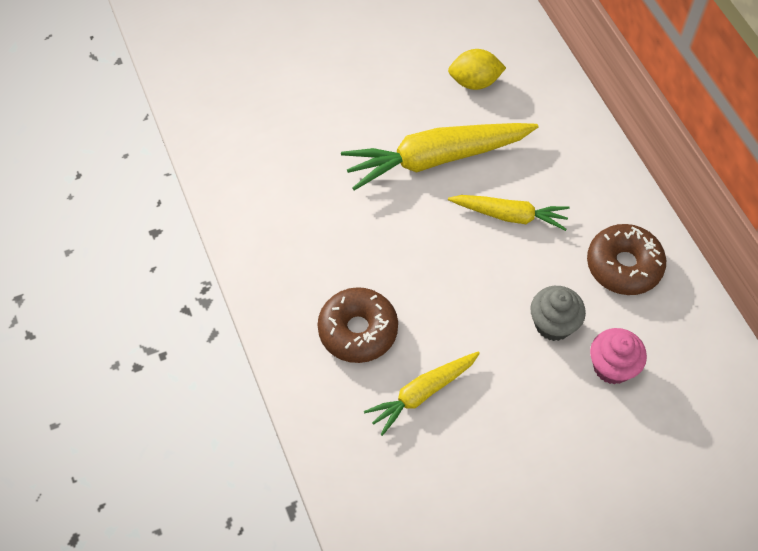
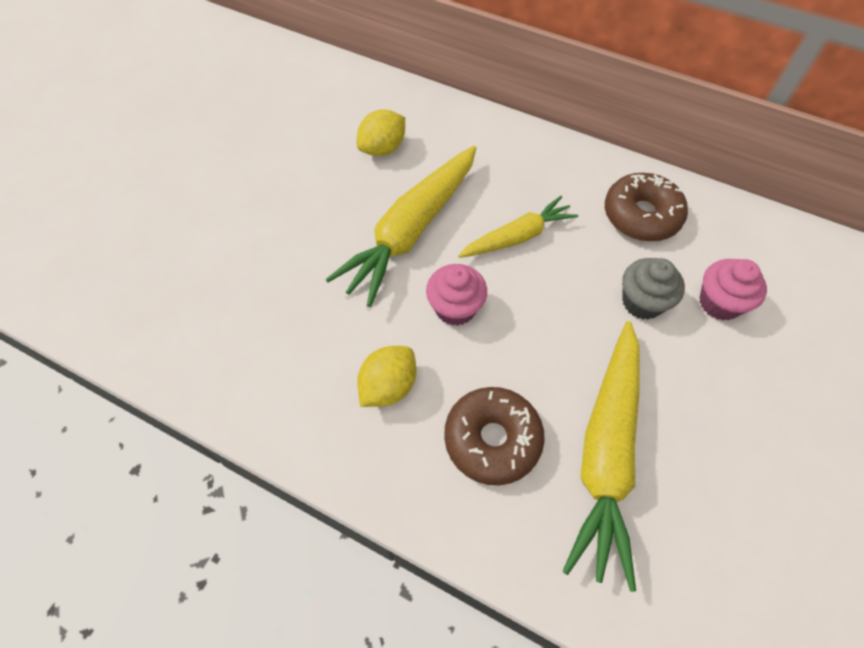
camera: 40 degrees left, 0 degrees up
yellow carrot [364,352,480,436] -> yellow carrot [562,321,640,592], size x1.70
none -> yellow lemon [357,346,416,407]
none -> pink cupcake [426,264,487,326]

